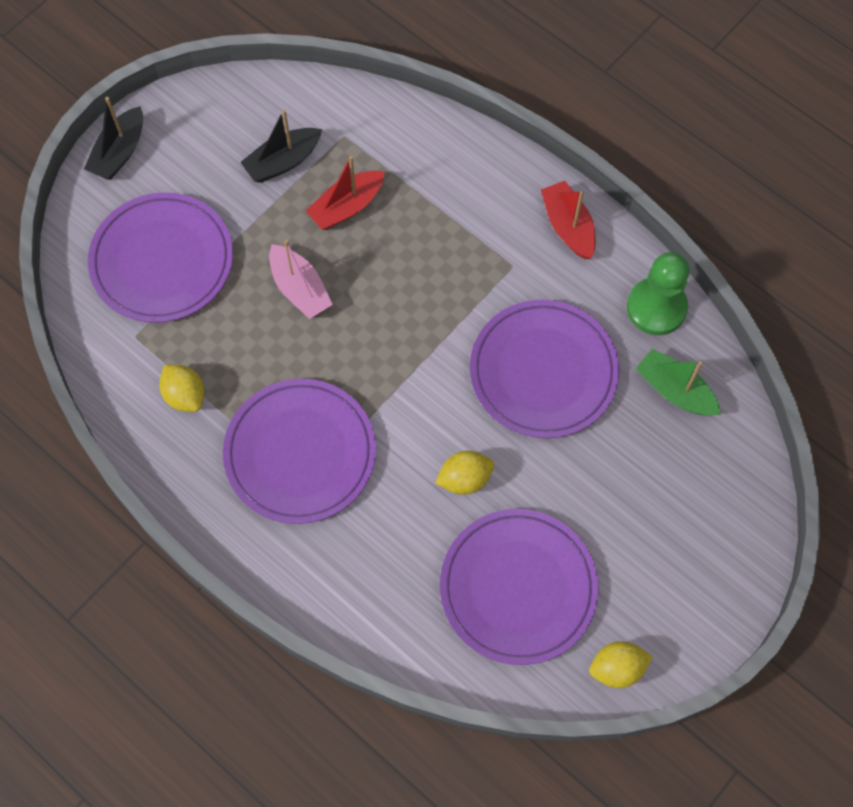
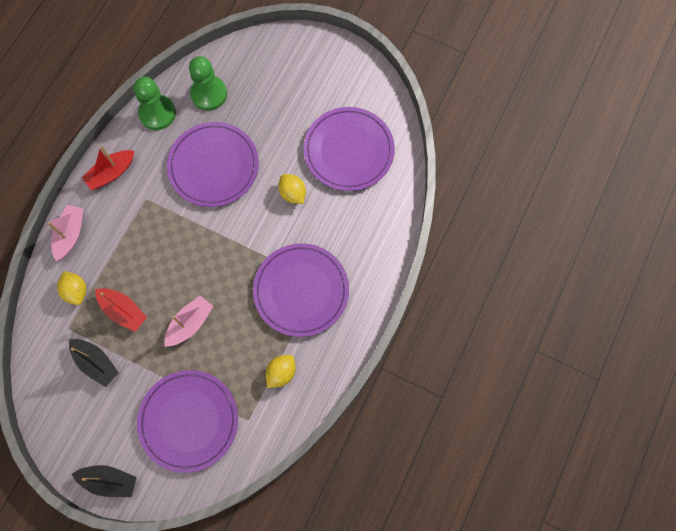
camera: 105 degrees left, 5 degrees up
yellow lemon [589,641,653,688] -> yellow lemon moved to [57,271,86,305]
green boat [636,349,721,416] -> green pawn [189,56,227,111]
none -> pink boat [47,205,84,261]

